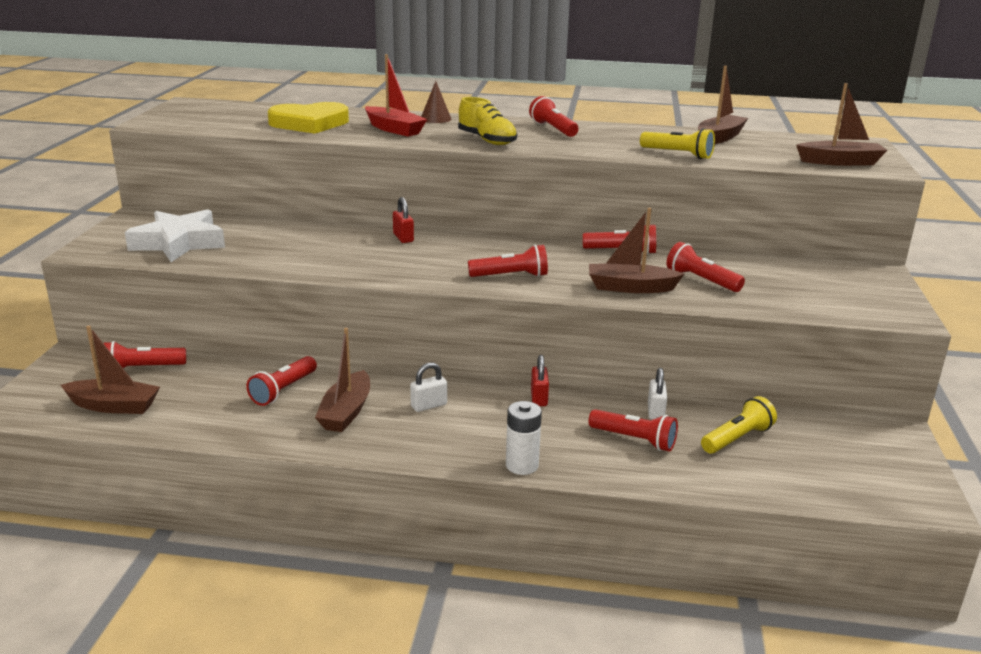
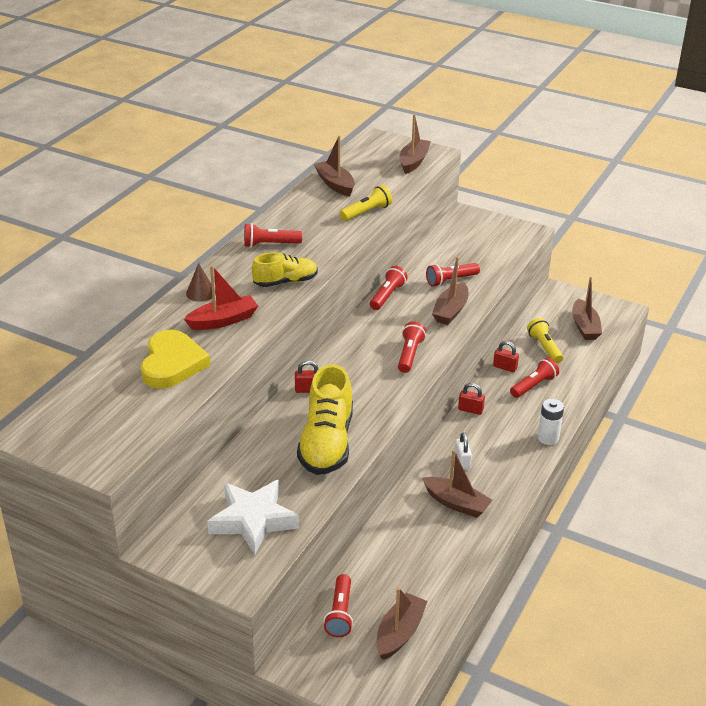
camera: 70 degrees left, 10 degrees up
red flashlight [246,356,317,406] -> none
white padlock [648,368,667,420] -> red padlock [493,341,519,372]
none -> yellow shoe [297,364,353,475]
none -> brown boat [572,276,602,340]

